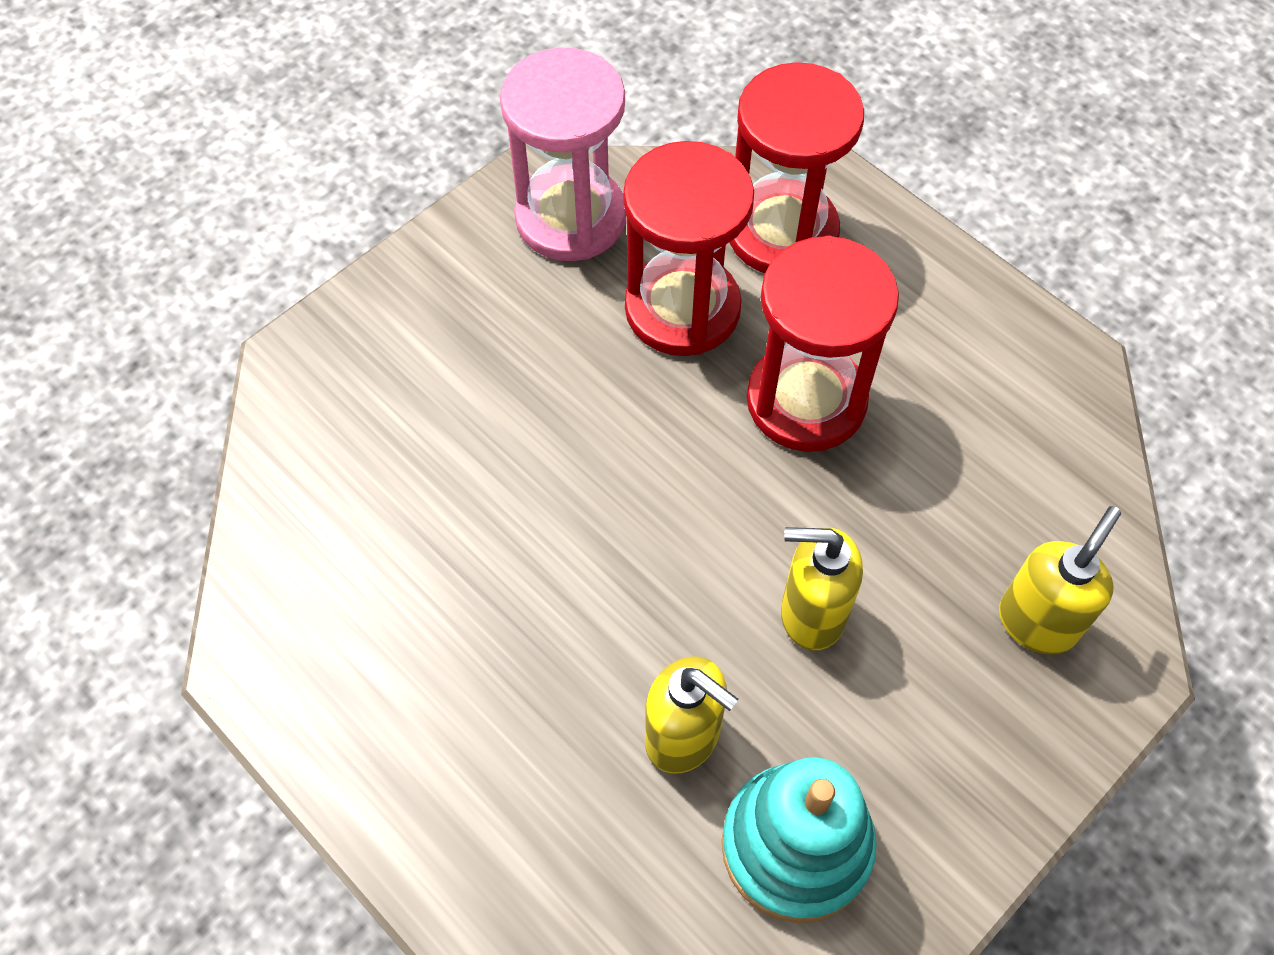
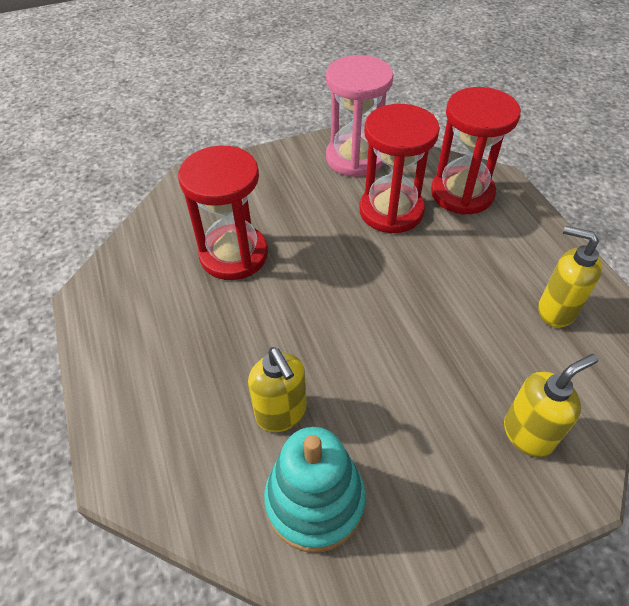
camera: 25 degrees right, 10 degrees down
red hourglass [747,236,899,452] -> red hourglass moved to [178,146,268,280]
yellow soap dispenser [781,527,863,650] -> yellow soap dispenser moved to [538,226,602,328]

